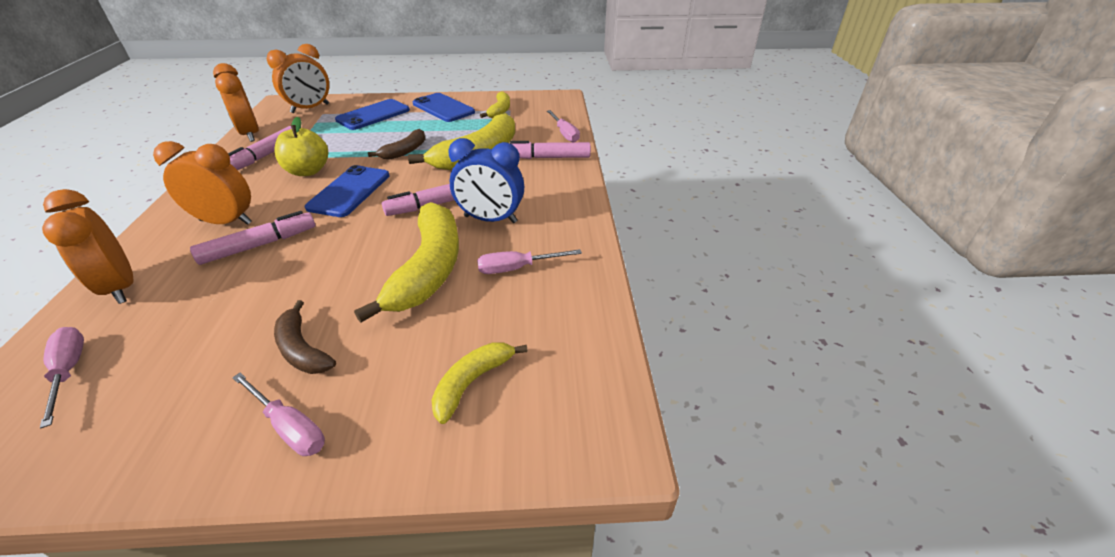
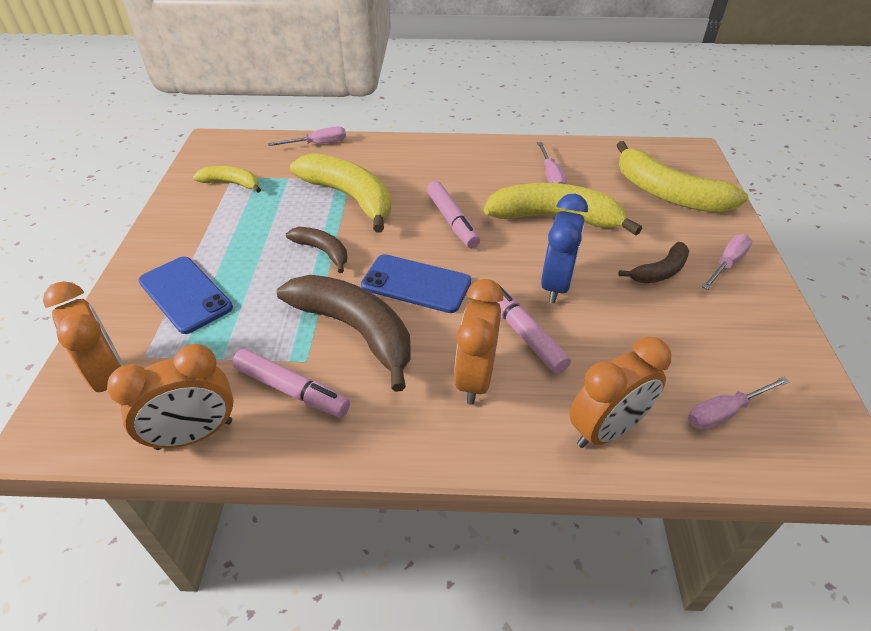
camera: 85 degrees left, 5 degrees up
yellow apple [275,117,328,176] -> brown banana [277,275,410,392]
blue phone [413,93,475,122] -> none
yellow banana [432,342,528,424] -> yellow banana [617,141,748,213], size x1.89
blue clock [448,138,524,223] -> blue clock moved to [541,194,588,303]
pink marker [510,141,591,159] -> none

